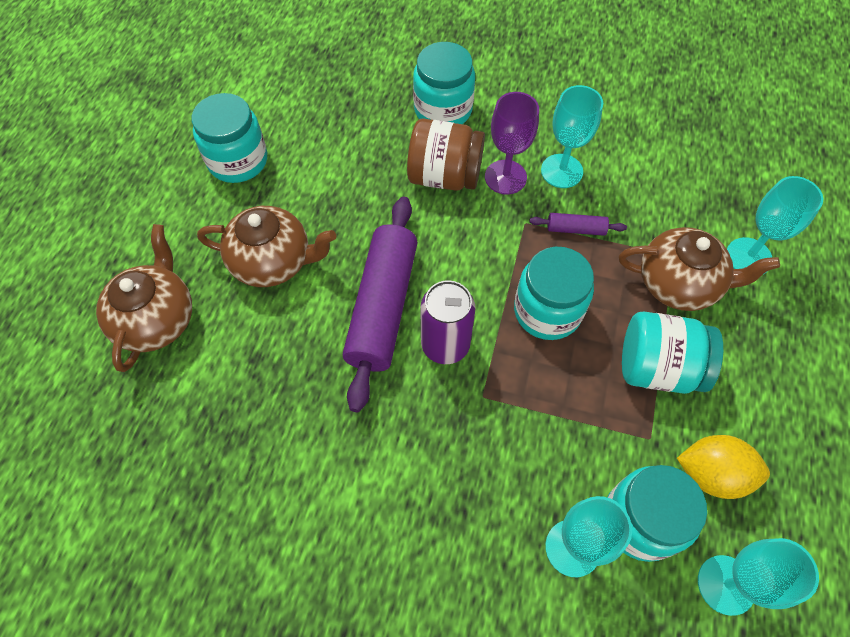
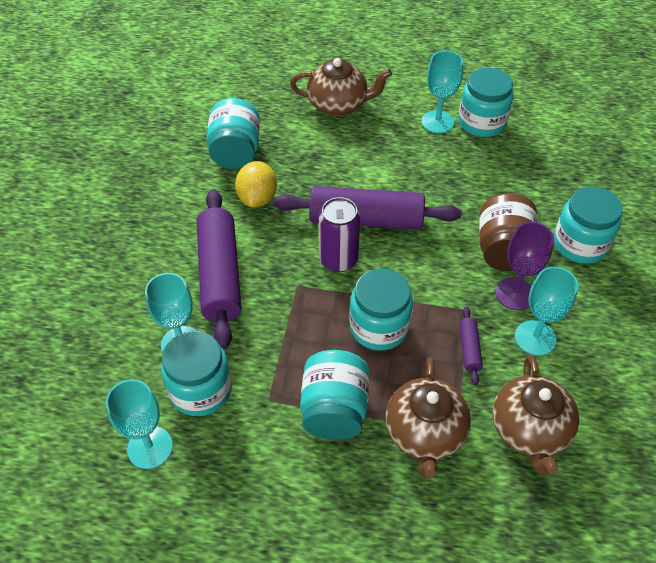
camera: 85 degrees right, 10 degrees down
brown teapot [197,206,336,287] -> brown teapot moved to [493,354,579,475]
yellow lemon [677,435,770,499] -> yellow lemon moved to [235,161,277,208]
turquoise goblet [727,176,823,275] -> turquoise goblet moved to [421,51,463,133]
none -> purple rolling pin [197,189,241,349]
none -> turquoise jar [207,98,260,169]

